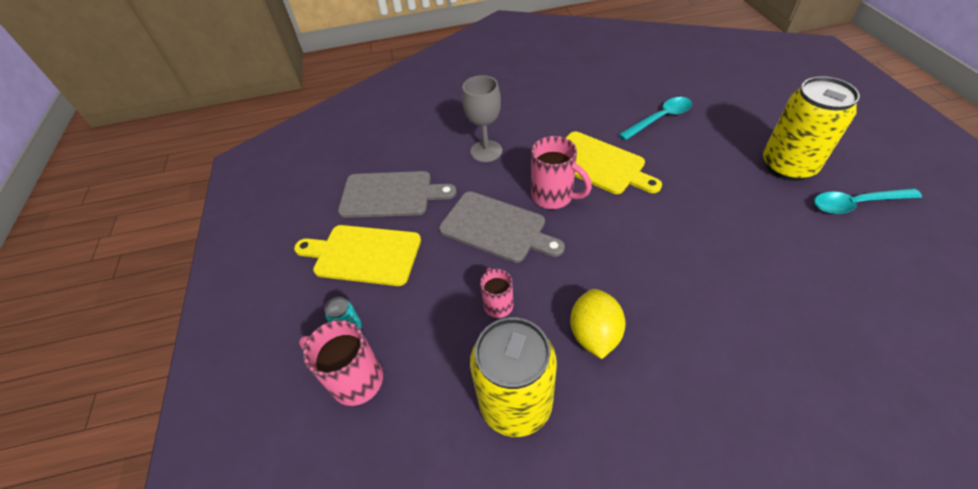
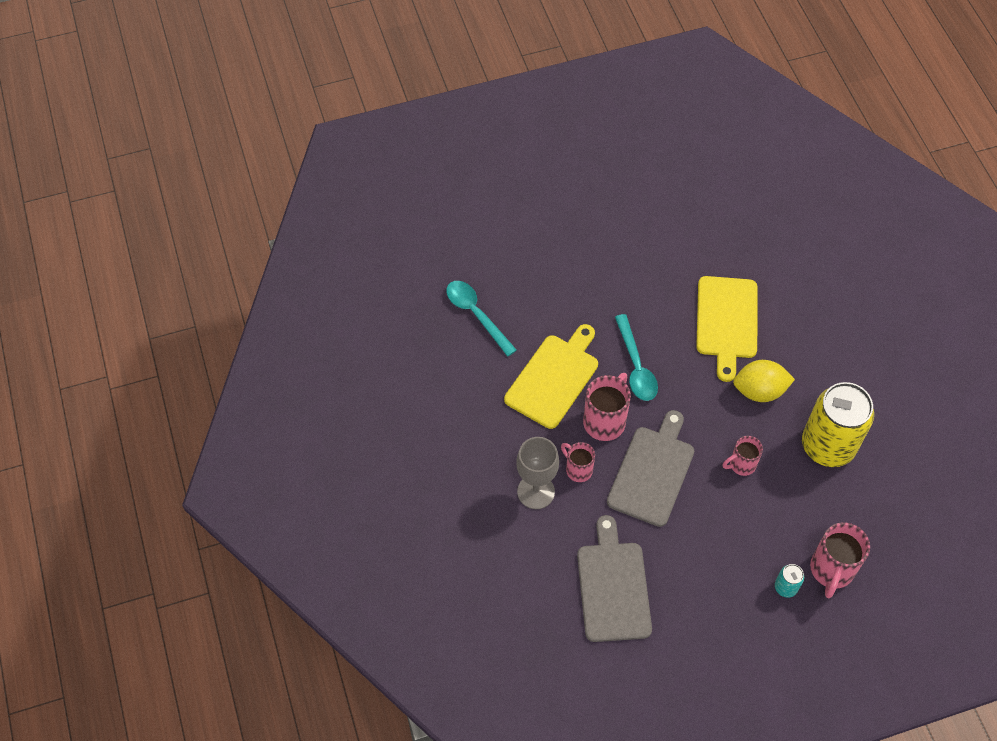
camera: 100 degrees left, 10 degrees up
yellow cutting board [294,225,421,286] -> yellow cutting board moved to [696,276,757,382]
yellow can [763,76,860,181] -> none
turquoise spoon [814,188,922,214] -> turquoise spoon moved to [615,314,658,401]
none -> pink mug [561,442,595,482]

